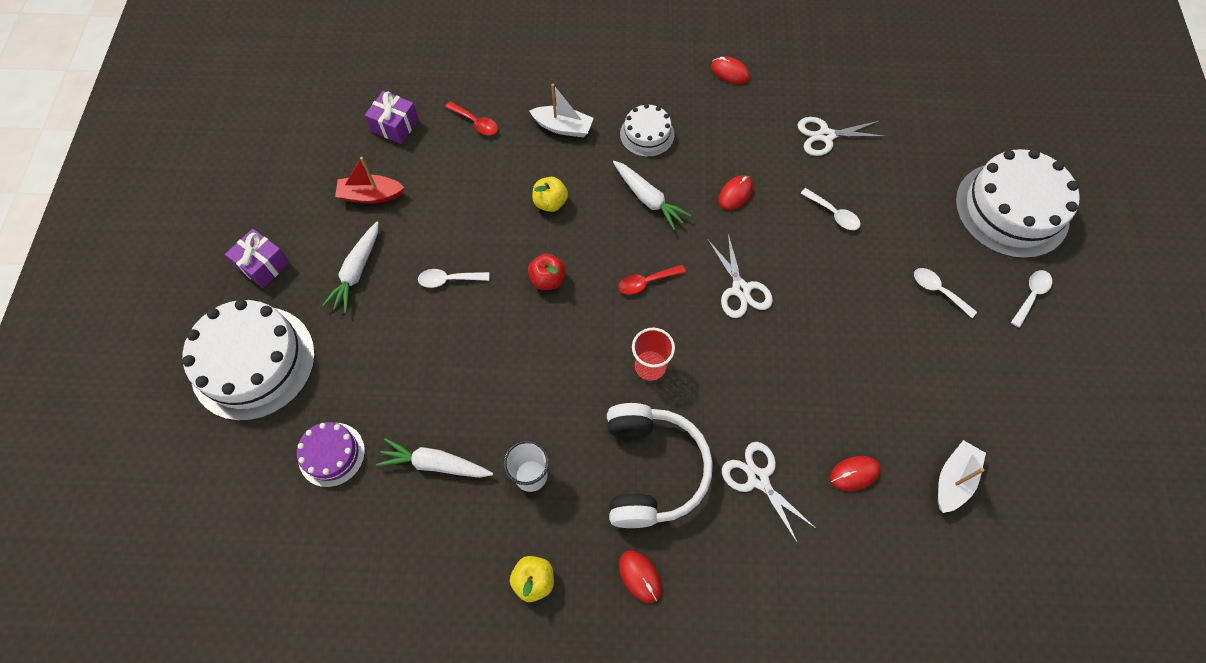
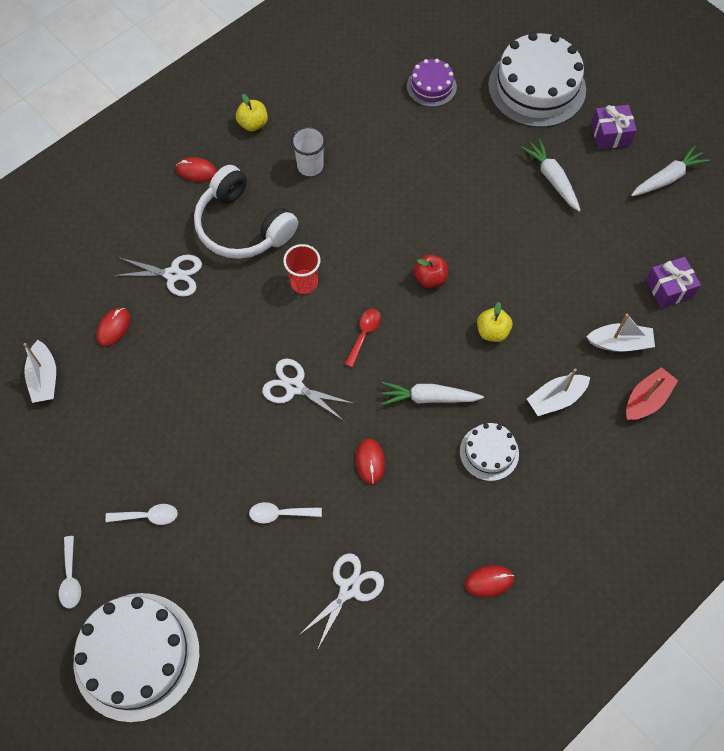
camera: 135 degrees right, 0 degrees up
red boat [335,157,404,204] -> red boat moved to [626,367,678,420]
white carrot [376,438,493,478] -> white carrot moved to [631,145,710,196]
white spoon [418,269,489,288] -> none
red spoon [445,102,498,135] -> white boat [587,314,655,352]

